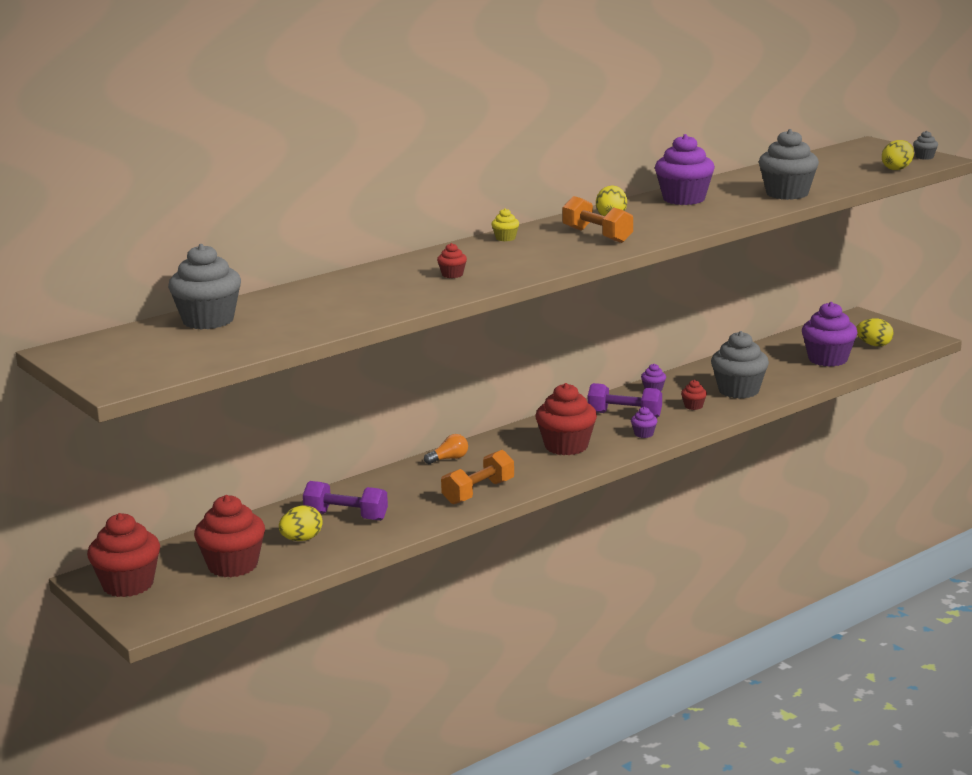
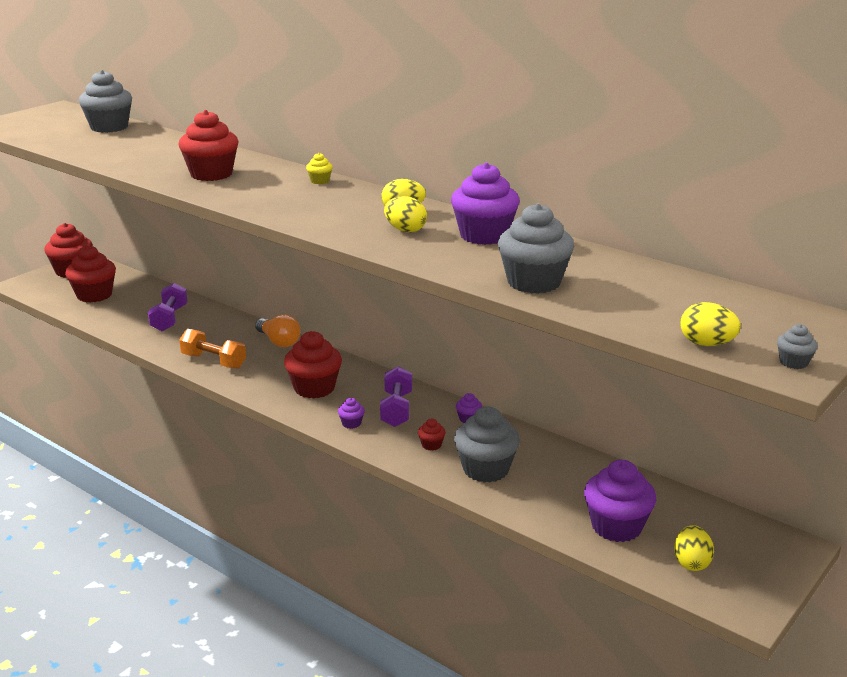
camera: 75 degrees right, 5 degrees up
yellow egg [279,505,323,541] -> yellow egg moved to [384,196,427,232]
orange light bulb [424,434,468,464] -> orange light bulb [255,315,300,347], size x1.53
red cupcake [437,243,467,278] -> red cupcake [178,110,239,181], size x2.26
orange dumbbell [562,196,633,243] -> none

